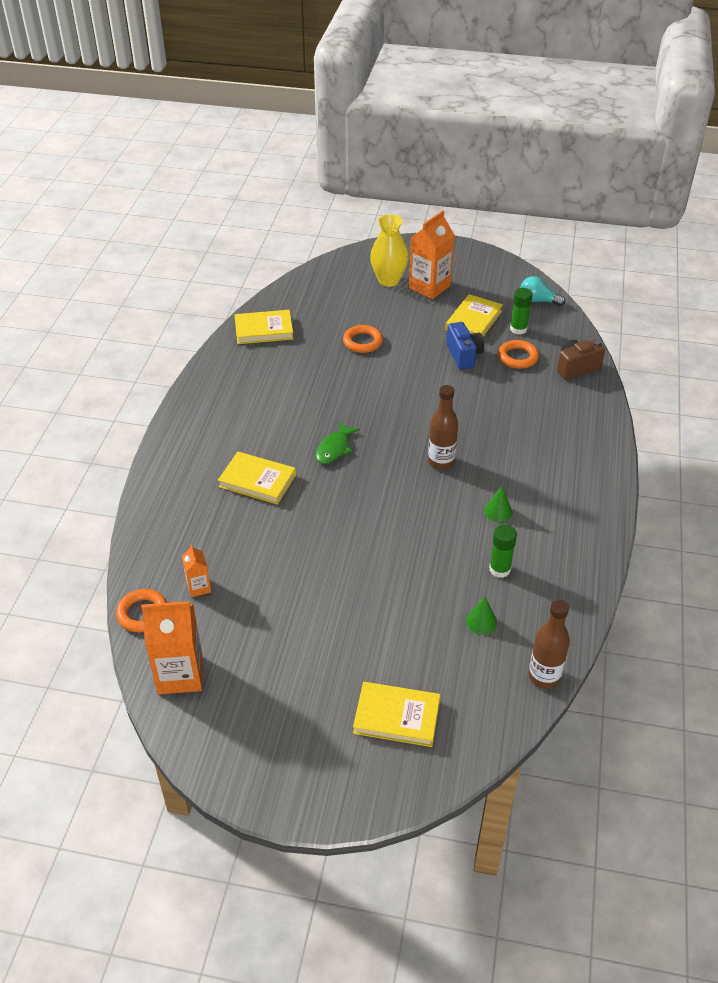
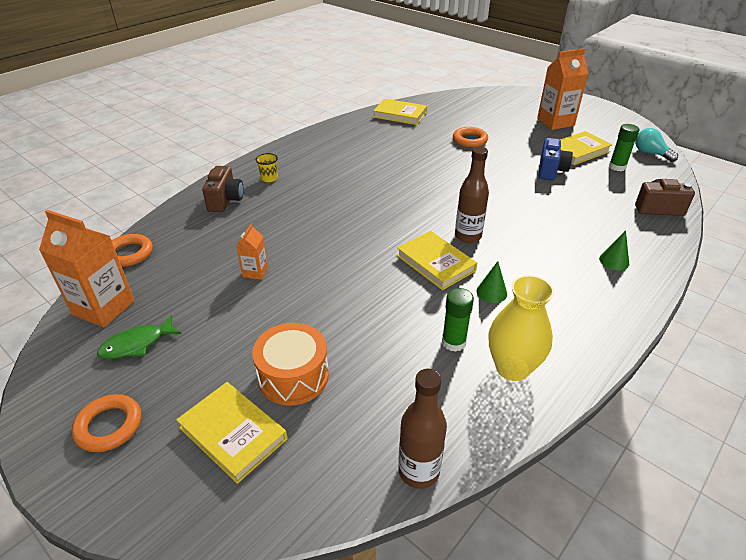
camera: 30 degrees right, 5 degrees down
orange carton [182,544,211,597] -> orange carton moved to [236,223,268,280]
yellow book [218,452,296,505] -> yellow book moved to [397,231,477,290]
green fish [315,422,359,464] -> green fish moved to [97,315,181,359]
yellow vase [370,214,408,287] -> yellow vase moved to [489,275,554,381]
green cone [466,596,497,635] -> green cone moved to [599,230,629,270]
orange ring [498,340,539,369] -> orange ring moved to [72,394,141,452]
none -> brown camera [202,166,244,212]
none -> orange drum [252,323,329,405]
none -> yellow cup [256,153,278,182]

